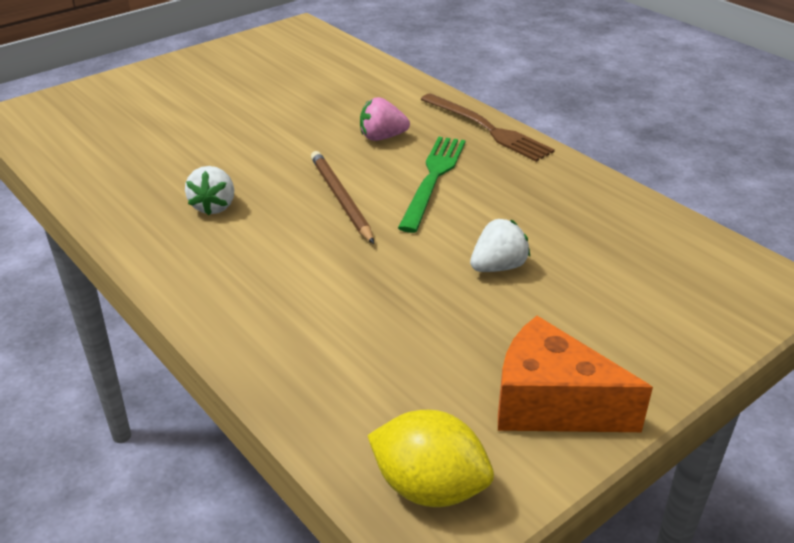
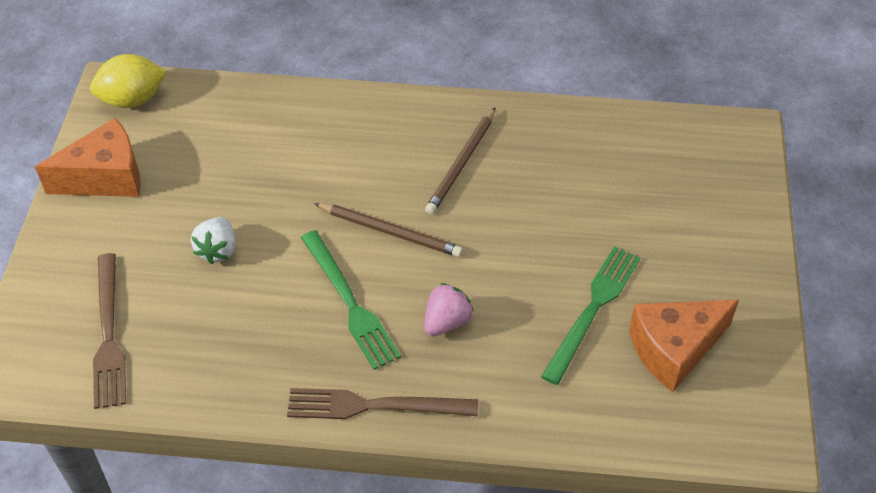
camera: 135 degrees right, 15 degrees up
white strawberry [185,166,234,215] -> brown pencil [425,107,496,214]
none -> brown fork [93,253,126,409]
none -> green fork [541,246,640,385]
none -> orange cheese [629,300,739,392]

